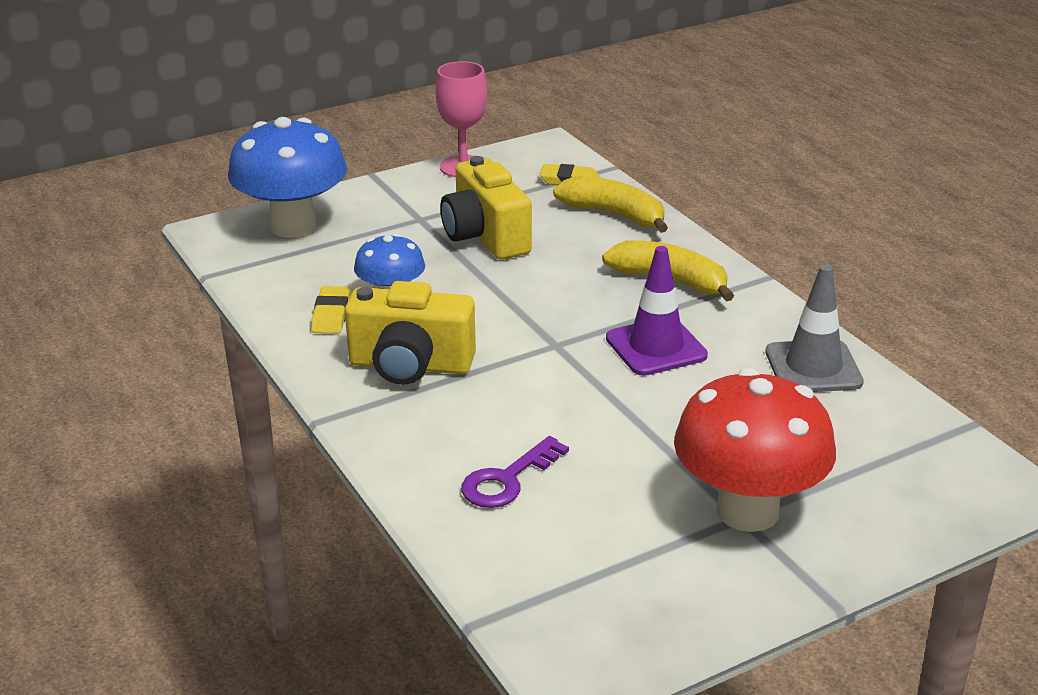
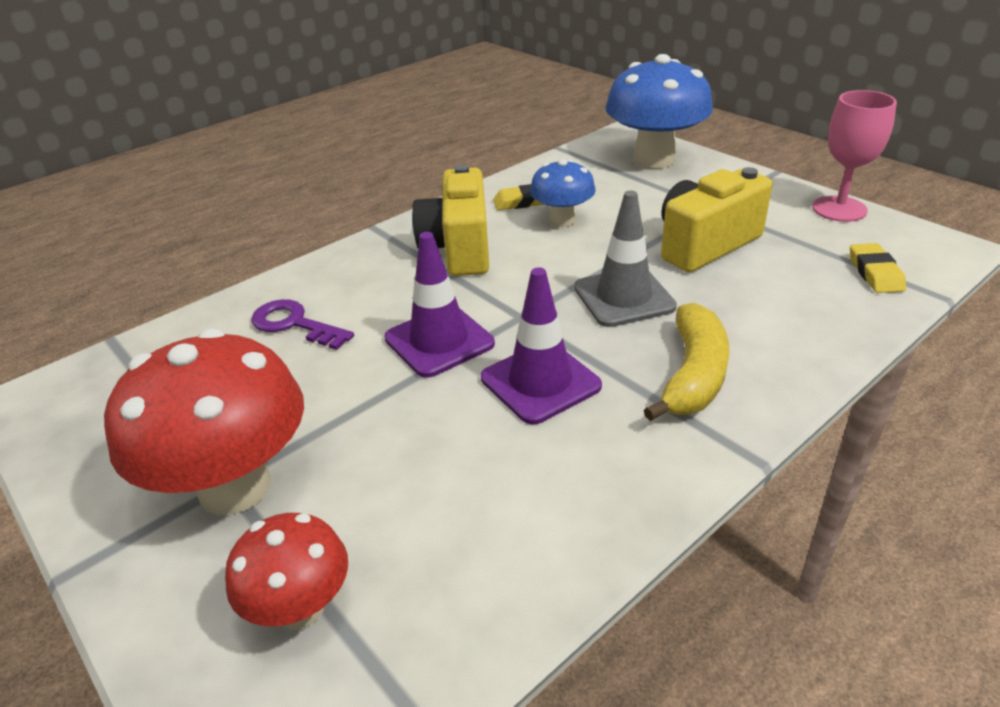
camera: 80 degrees right, 5 degrees up
yellow banana [553,176,668,233] -> none
grey traffic cone [766,265,864,392] -> grey traffic cone moved to [574,191,677,327]
none -> red mushroom [225,513,348,629]
none -> purple traffic cone [384,232,495,378]

